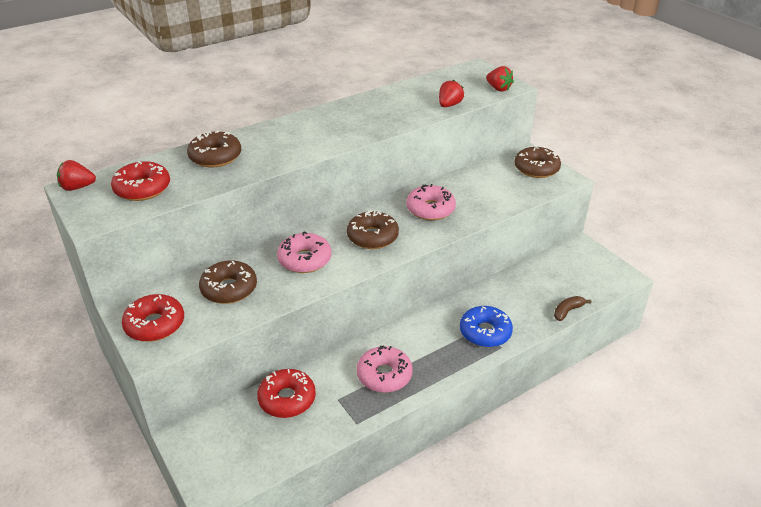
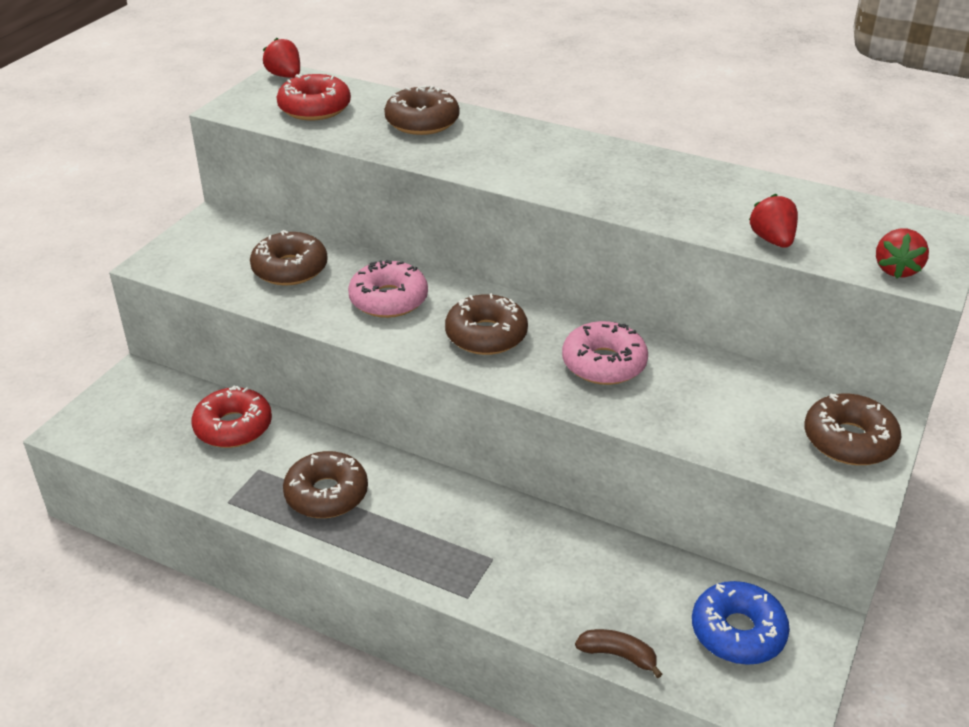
camera: 60 degrees right, 0 degrees up
red donut [122,294,184,342] -> none
pink donut [357,346,413,393] -> brown donut [283,451,368,518]
red strawberry [439,80,464,107] -> red strawberry turned 105 degrees counterclockwise [749,194,798,248]
blue donut [460,306,513,347] -> blue donut moved to [692,581,790,665]

